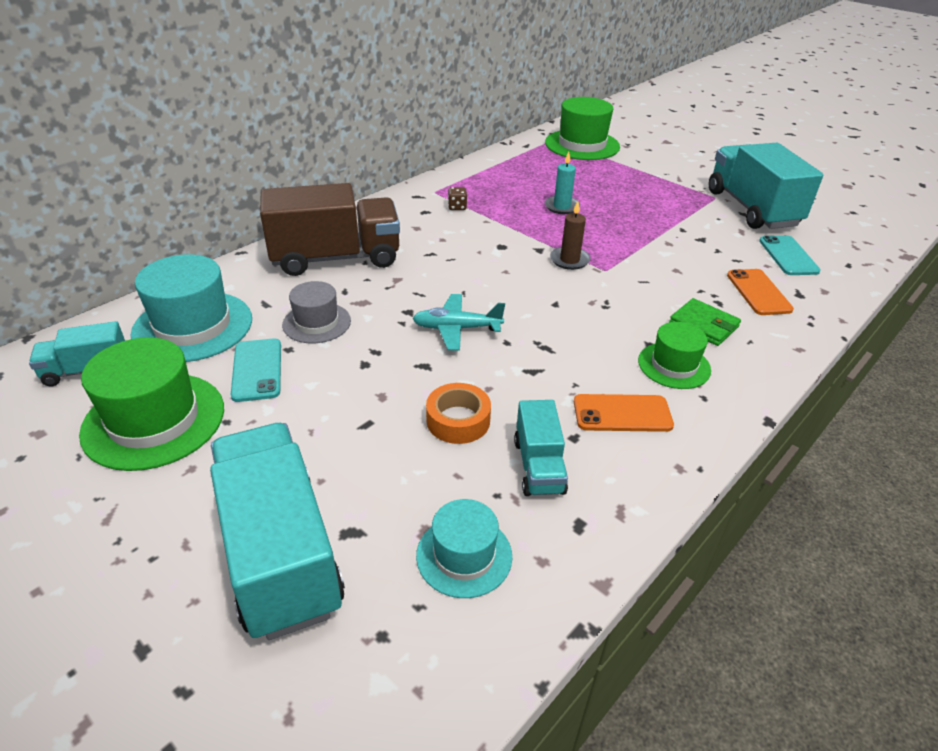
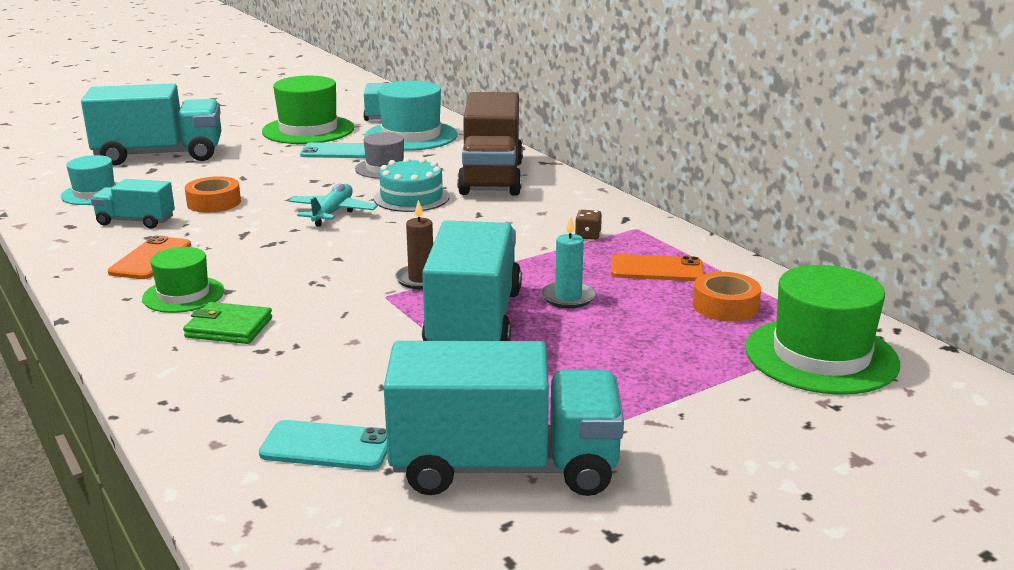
camera: 105 degrees right, 15 degrees down
green wallet [669,298,741,346] -> green wallet turned 45 degrees clockwise [183,302,272,344]
orange phone [727,269,794,315] -> orange phone moved to [611,254,704,281]
none -> turquoise cake [374,157,450,212]
none -> turquoise truck [422,221,522,341]
none -> orange tape [693,272,761,322]

